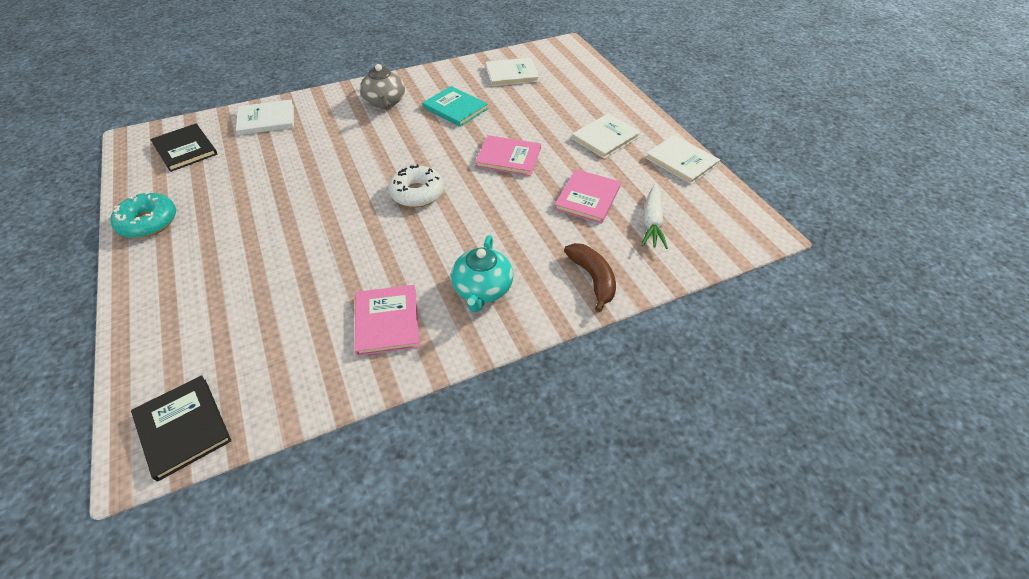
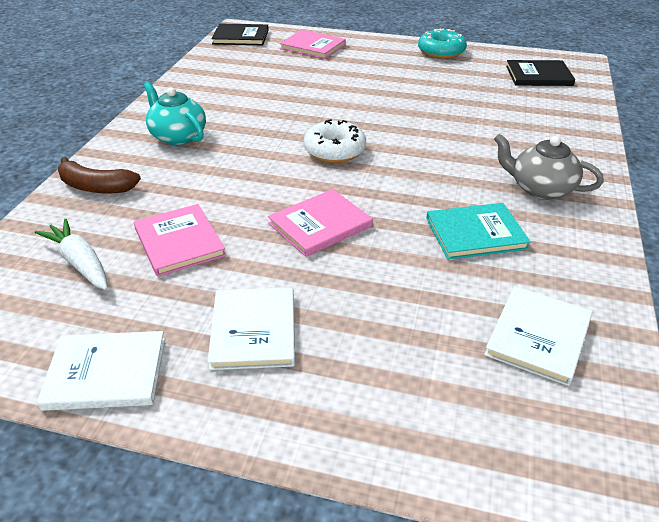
camera: 130 degrees right, 10 degrees down
white book [236,99,294,135] -> none
pink book [354,285,420,356] -> pink book moved to [279,30,346,59]

